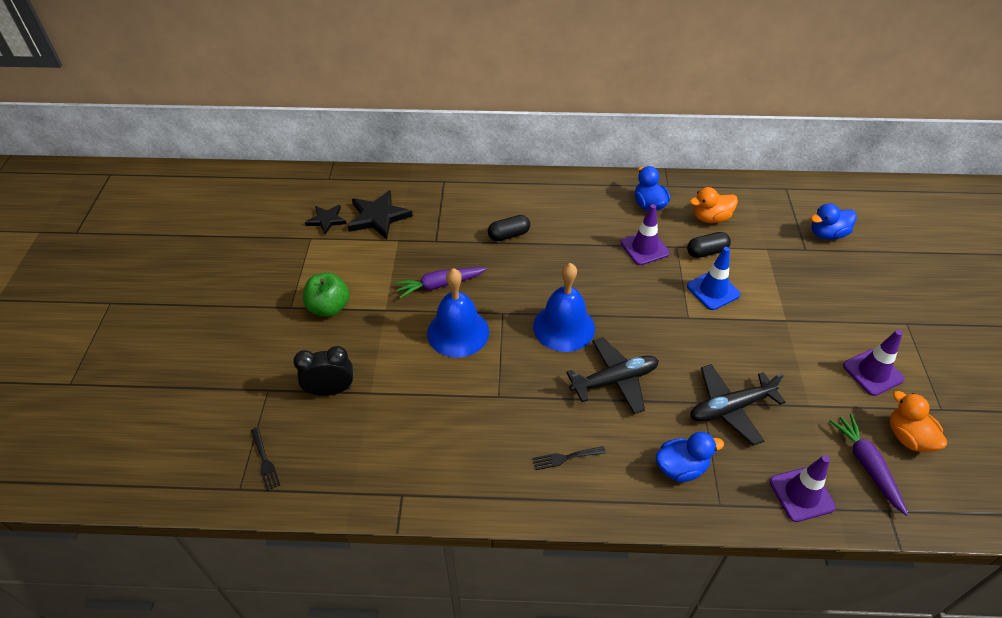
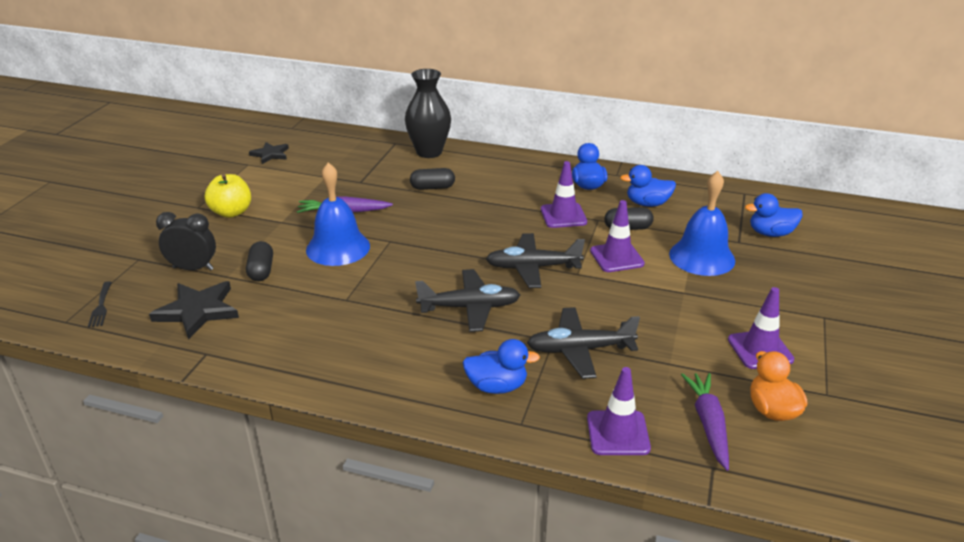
camera: 15 degrees right, 15 degrees down
green apple [303,272,350,317] -> yellow apple [205,174,251,218]
black star [348,190,413,240] -> black star moved to [149,281,239,340]
blue bell [533,263,595,352] -> blue bell moved to [669,171,735,276]
black fork [533,446,606,470] -> none
blue traffic cone [687,247,741,310] -> purple traffic cone [590,200,645,272]
orange duck [690,187,738,223] -> blue duck [620,165,676,207]
none -> black capsule [246,241,273,281]
none -> black vase [405,69,451,158]
none -> black plane [486,233,585,288]

